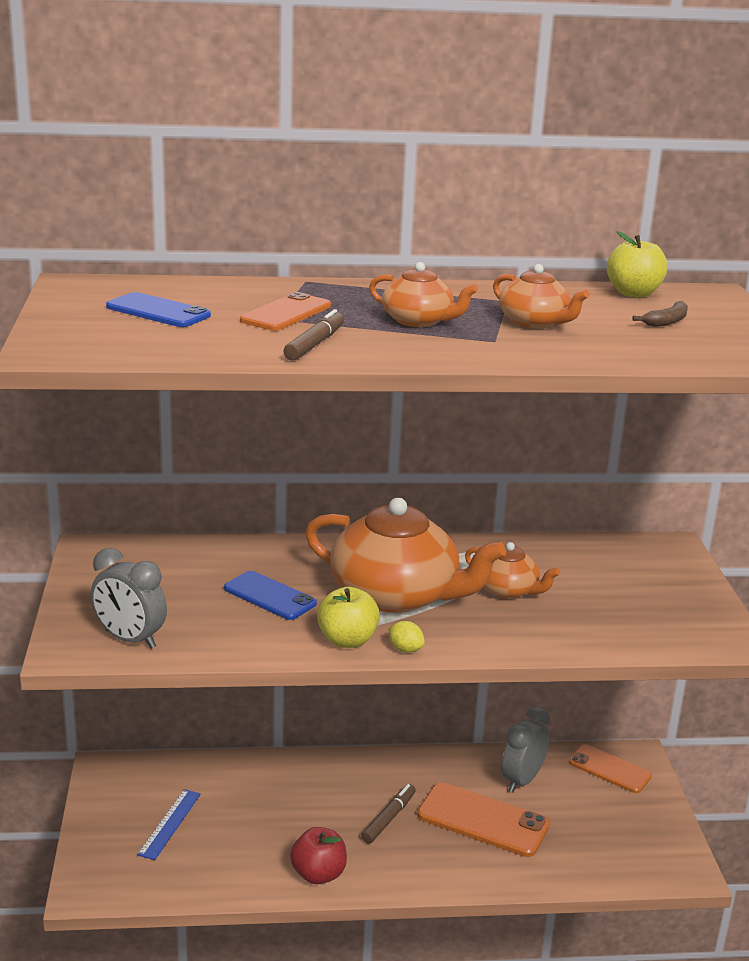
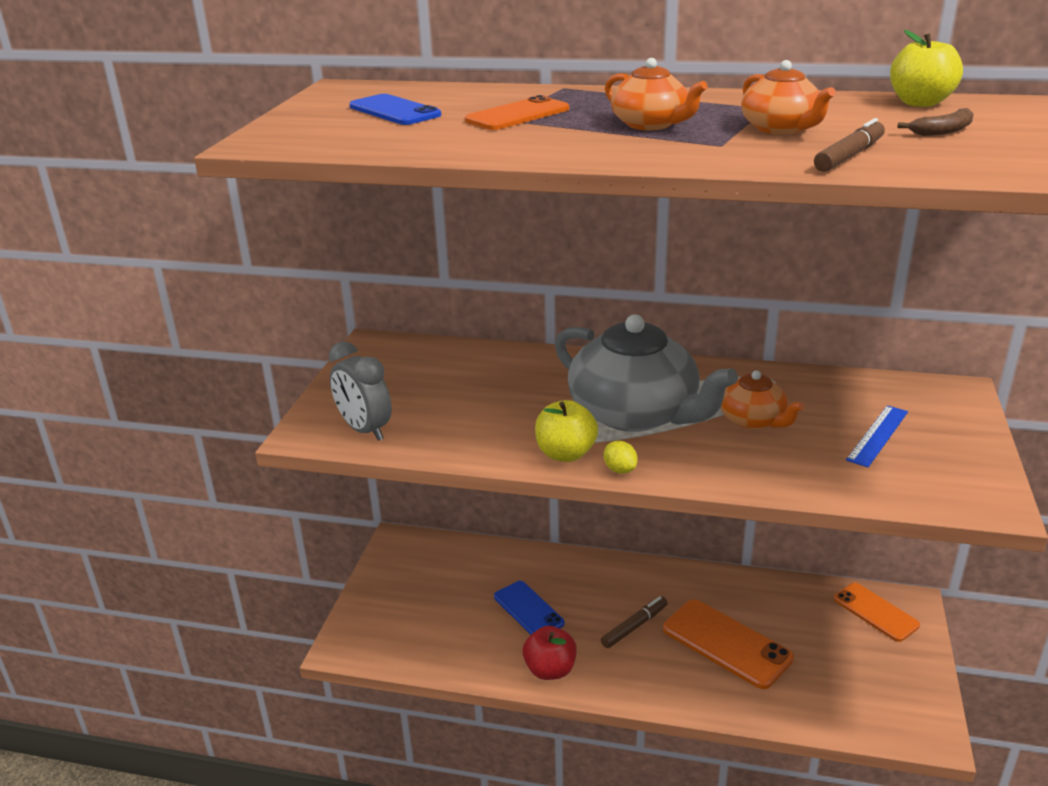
camera: 20 degrees right, 5 degrees up
blue ruler [137,789,201,860] -> blue ruler moved to [846,405,908,467]
blue phone [224,571,317,620] -> blue phone moved to [494,581,564,635]
brown marker [283,309,344,361] -> brown marker moved to [814,118,885,172]
orange teapot [305,498,506,613] -> grey teapot [555,314,738,432]
grey clock [501,707,550,793] -> none

